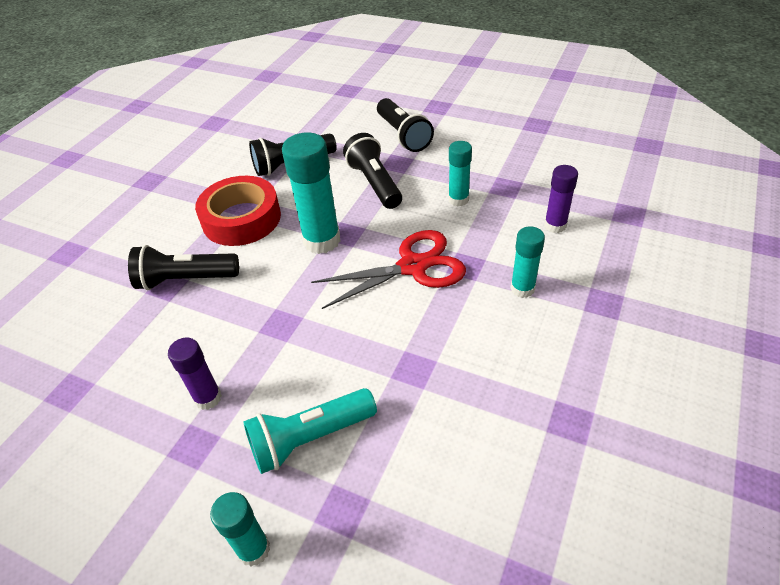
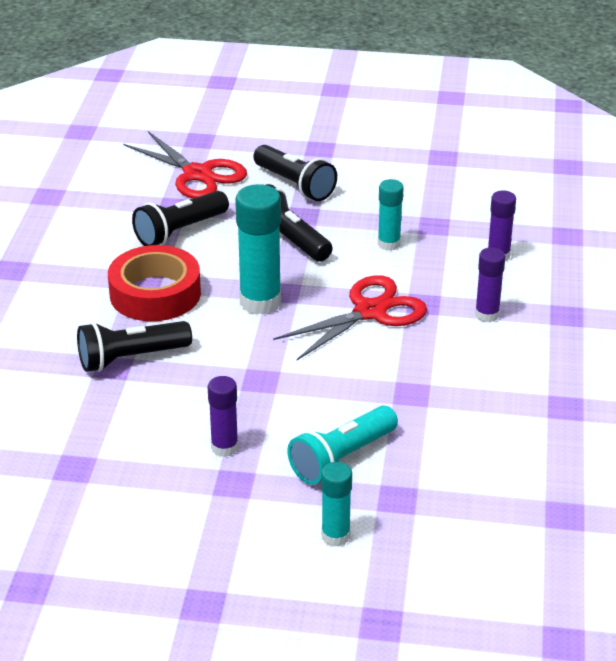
camera: 20 degrees left, 10 degrees down
turquoise glue stick [511,226,545,298] -> purple glue stick [475,247,505,322]
none -> red scissors [124,131,247,199]

